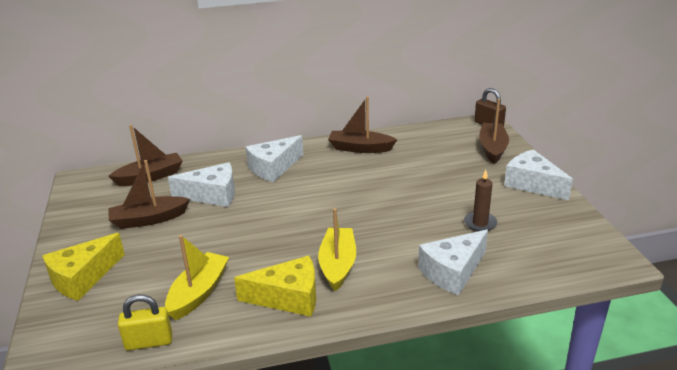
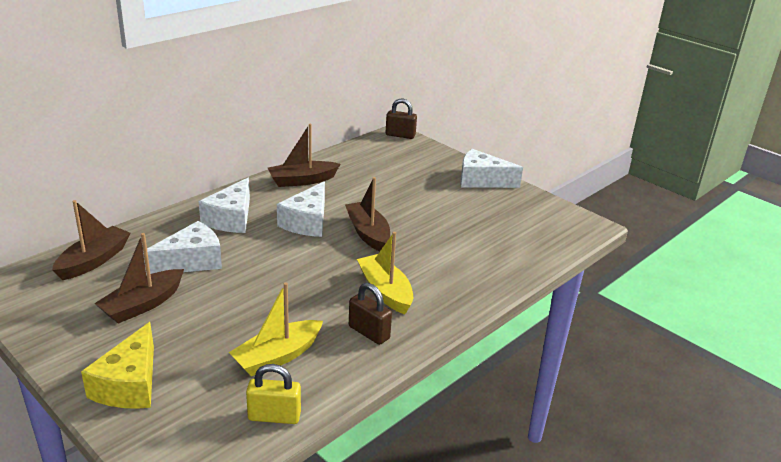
camera: 35 degrees left, 0 degrees up
yellow padlock [118,294,172,350] -> yellow padlock turned 45 degrees clockwise [246,364,301,424]
yellow boat [165,235,229,320] -> yellow boat turned 120 degrees counterclockwise [229,282,323,376]
yellow cheese [234,256,316,317] -> brown padlock [349,283,392,345]
white cheese [418,230,488,295] -> white cheese moved to [277,181,325,237]
brown candle [464,170,497,231] -> none
brown boat [479,99,509,164] -> brown boat moved to [345,177,390,251]

